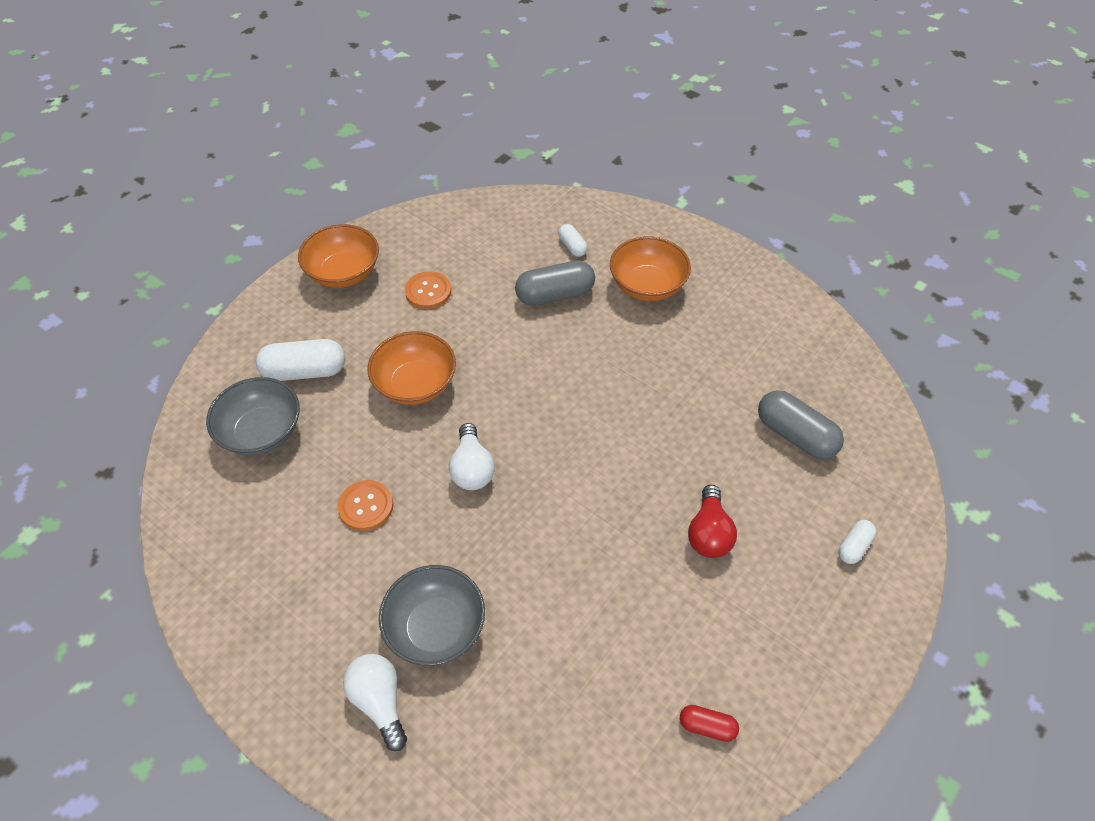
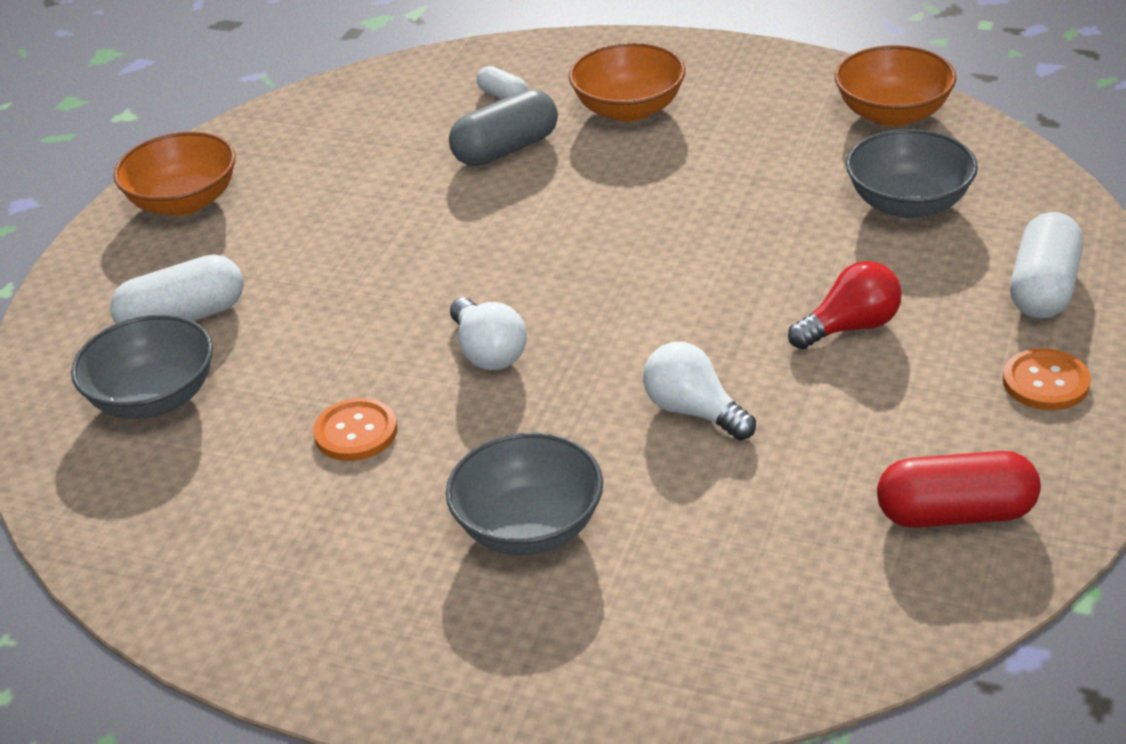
camera: 15 degrees left, 15 degrees down
white light bulb [343,654,407,751] -> white light bulb moved to [643,342,756,440]
orange bowl [367,331,456,405] -> orange bowl moved to [835,45,957,127]
orange button [405,271,451,309] -> orange button moved to [1003,348,1091,410]
red capsule [680,705,739,742] -> red capsule [877,451,1041,528], size x1.88
red light bulb [688,485,737,558] -> red light bulb turned 105 degrees counterclockwise [788,261,902,349]
grey capsule [758,390,844,459] -> grey bowl [846,129,978,218]
white capsule [838,520,876,564] -> white capsule [1010,212,1083,319], size x1.88

